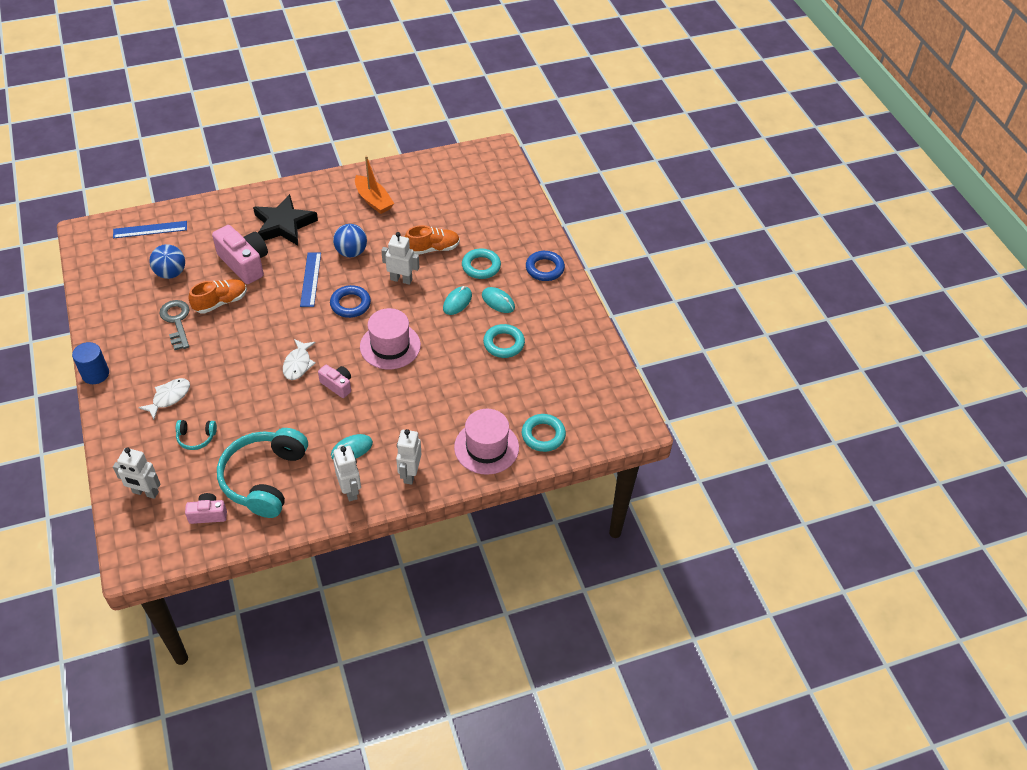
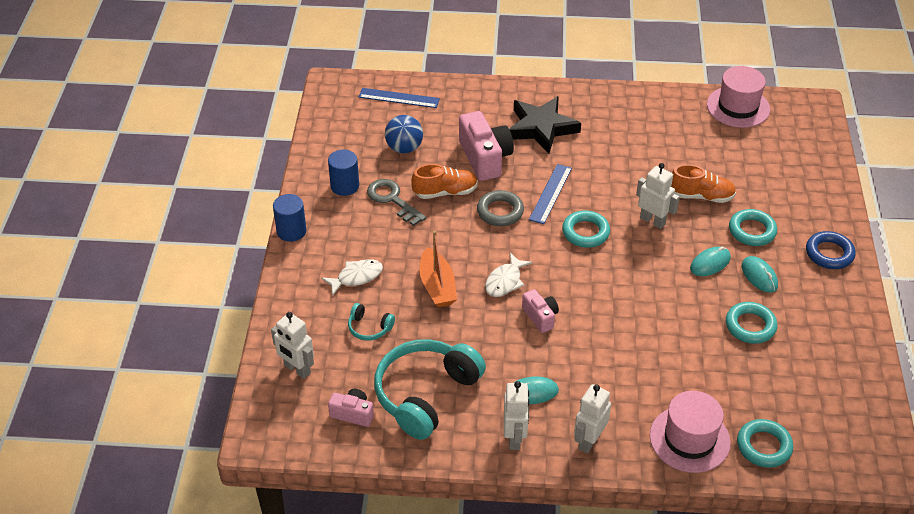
camera: 25 degrees right, 5 degrees down
grey key [159,300,189,350] -> grey key turned 45 degrees counterclockwise [367,179,426,226]
blue ring [330,285,371,318] -> turquoise ring [562,211,610,248]
blue ball [333,224,367,257] -> none
orange boat [355,156,394,214] -> orange boat moved to [420,231,457,307]
pink hat [360,308,421,369] -> pink hat moved to [707,66,770,128]
none -> blue cylinder [328,150,359,196]
none -> grey ring [477,190,524,226]

